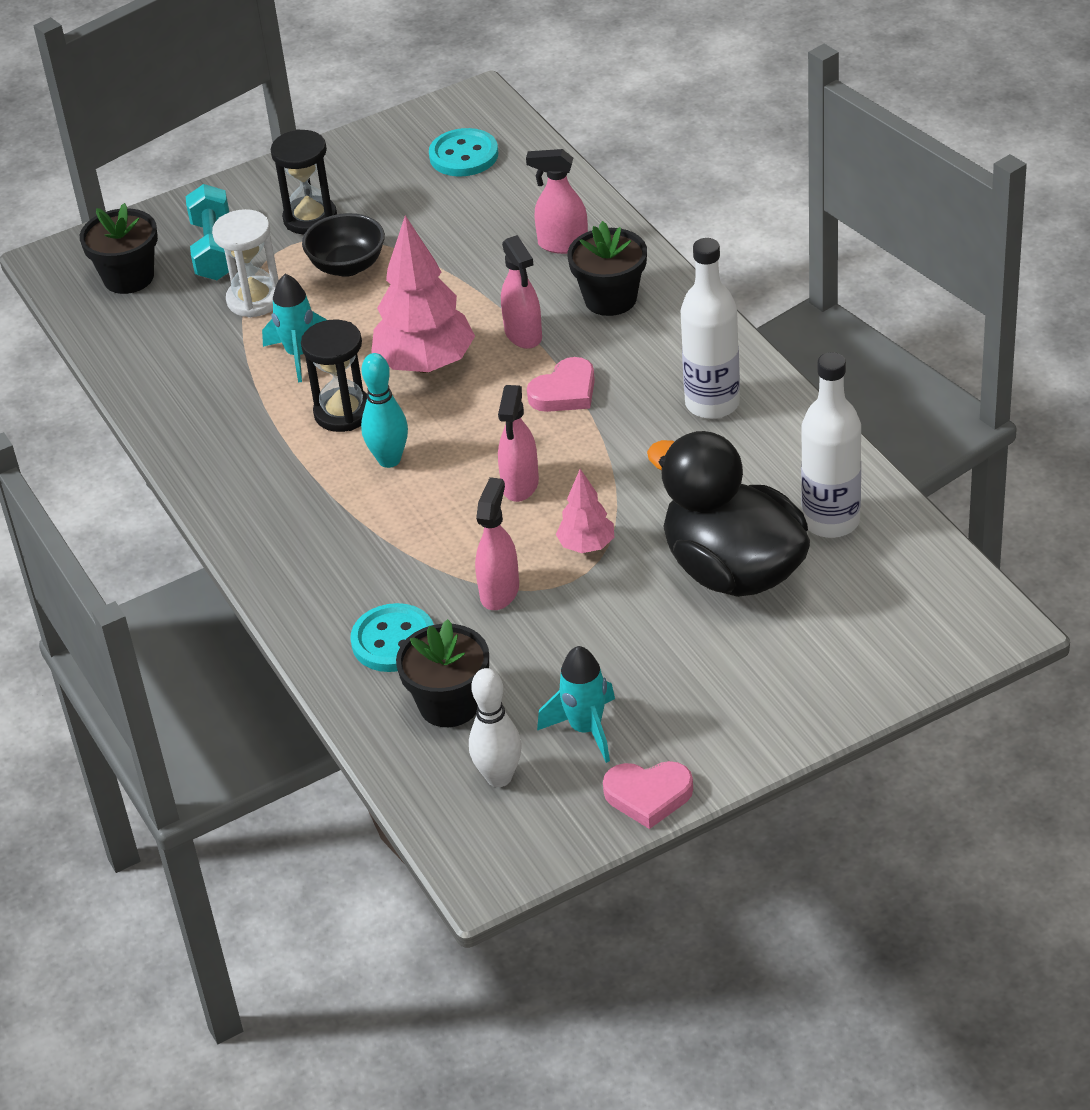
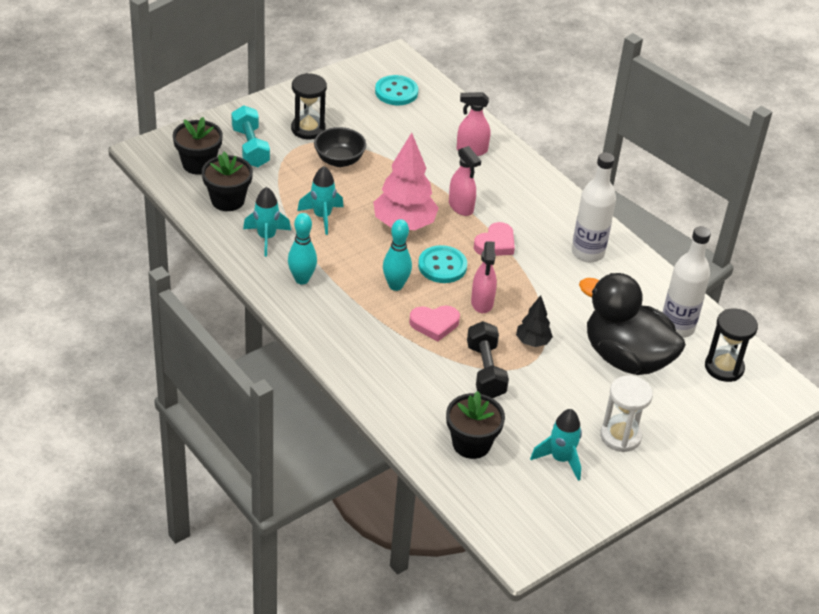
camera: 15 degrees left, 0 degrees up
white hourglass [212,209,279,318] -> white hourglass moved to [600,376,653,452]
black hourglass [301,319,367,432] -> black hourglass moved to [705,308,758,382]
turquoise button [351,603,434,672] -> turquoise button moved to [418,245,467,283]
white bowling pin [469,668,521,787] -> none
pink spray bottle [475,477,519,610] -> black dumbbell [467,321,509,398]
pink tree [556,469,614,553] -> black tree [516,295,553,347]
black flower pot [567,221,647,316] -> black flower pot moved to [202,152,253,211]
pink heart [603,761,693,829] -> pink heart moved to [409,305,460,341]
none -> turquoise rocket [243,187,291,256]
none -> turquoise bowling pin [288,213,317,285]

